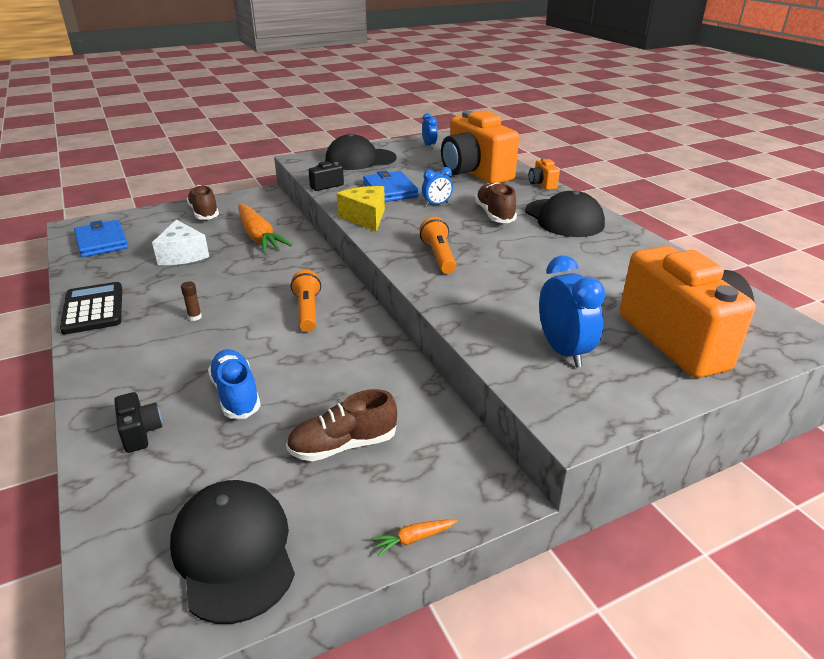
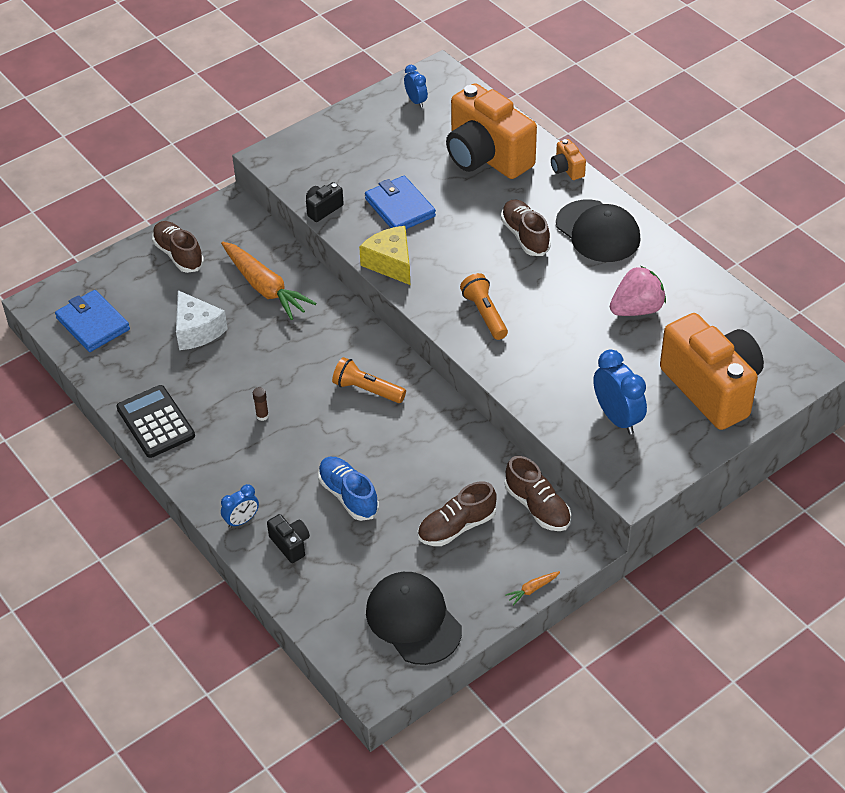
camera: 10 degrees left, 15 degrees up
orange flashlight [291,270,321,332] -> orange flashlight turned 45 degrees counterclockwise [332,357,406,403]
black cap [325,133,397,170] -> none
blue clock [422,167,453,207] -> blue clock moved to [221,484,259,528]
none -> brown shoe [505,456,571,531]
none -> pink strawberry [610,266,666,316]

